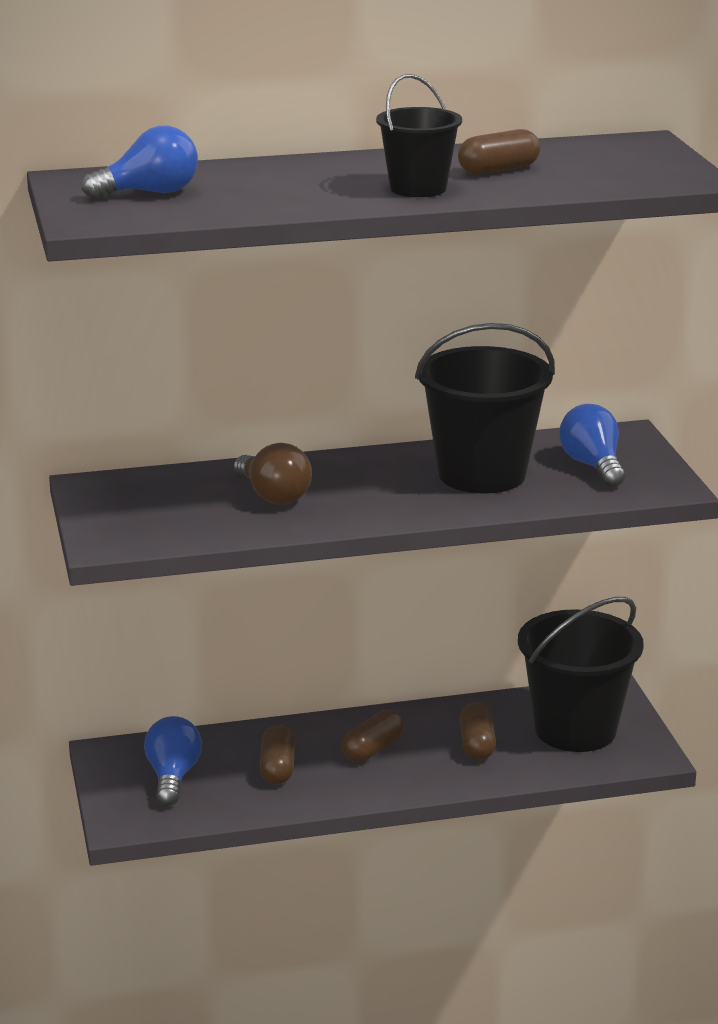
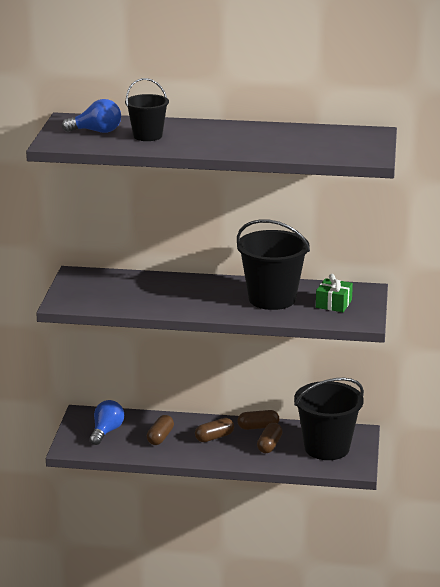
camera: 20 degrees right, 0 degrees up
brown light bulb [234,443,312,505] -> none
black bucket [376,74,462,197] -> black bucket moved to [125,78,169,141]
brown capsule [458,129,540,175] -> brown capsule moved to [238,410,279,430]
blue light bulb [559,404,625,487] -> green gift [316,274,353,312]

